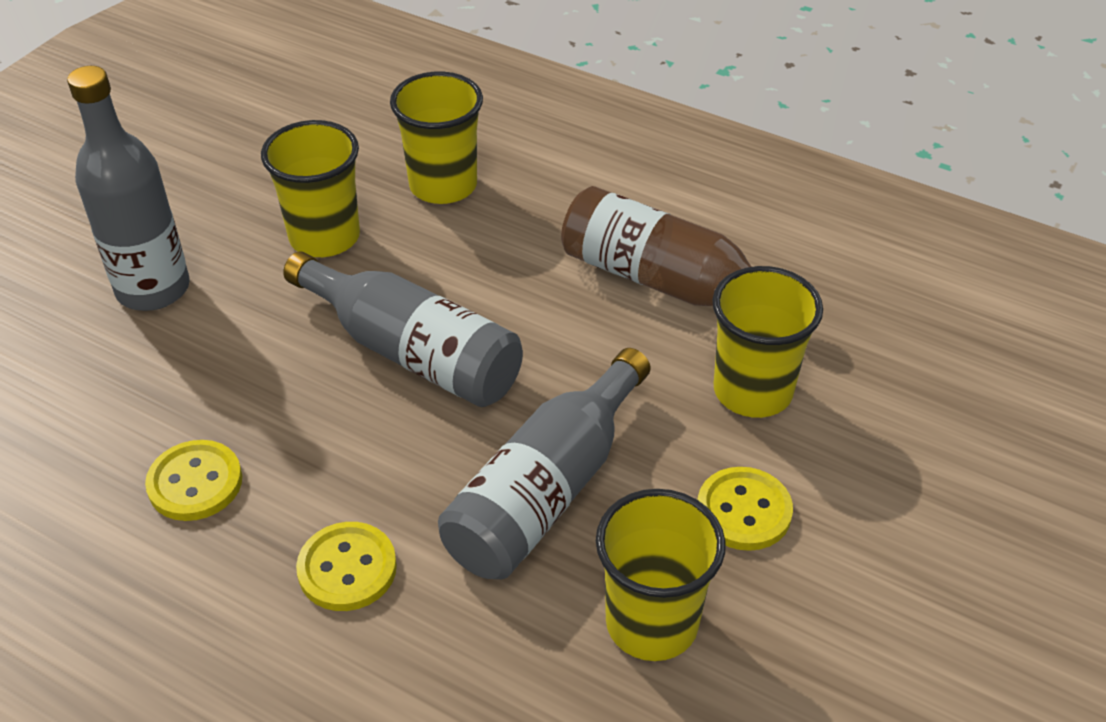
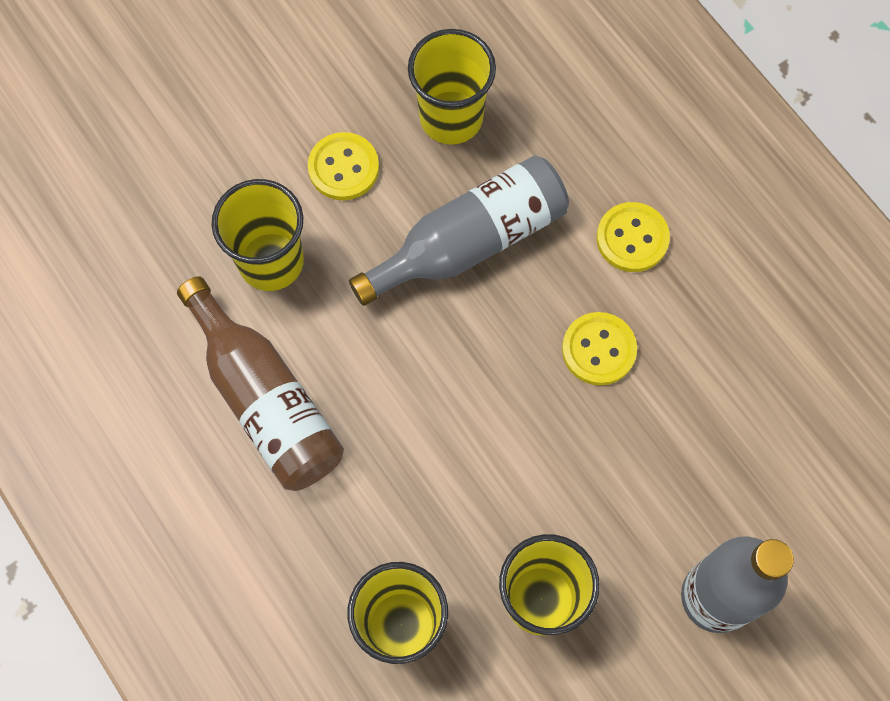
camera: 155 degrees left, 25 degrees up
yellow button [145,440,242,521] -> yellow button moved to [562,312,637,385]
grey bottle [283,251,523,407] -> none

